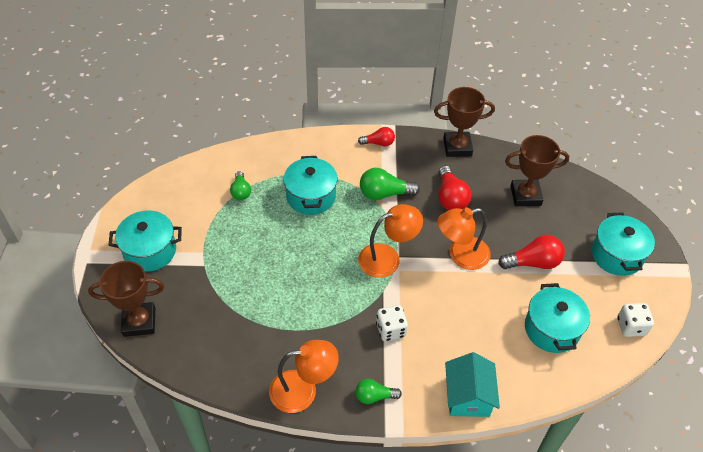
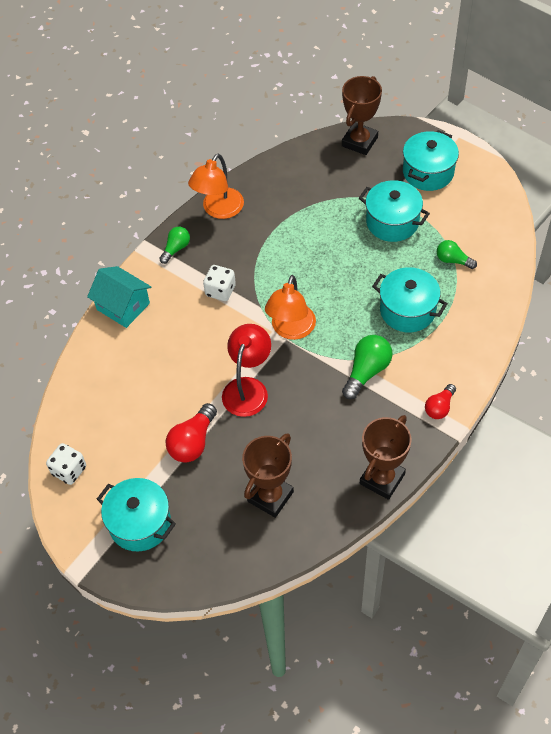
camera: 130 degrees right, 5 degrees up
orange lamp [437,208,491,270] -> red lamp [222,324,271,417]
red light bulb [438,166,471,210] -> none
turquoise pot [525,283,590,353] -> turquoise pot moved to [359,180,430,242]

